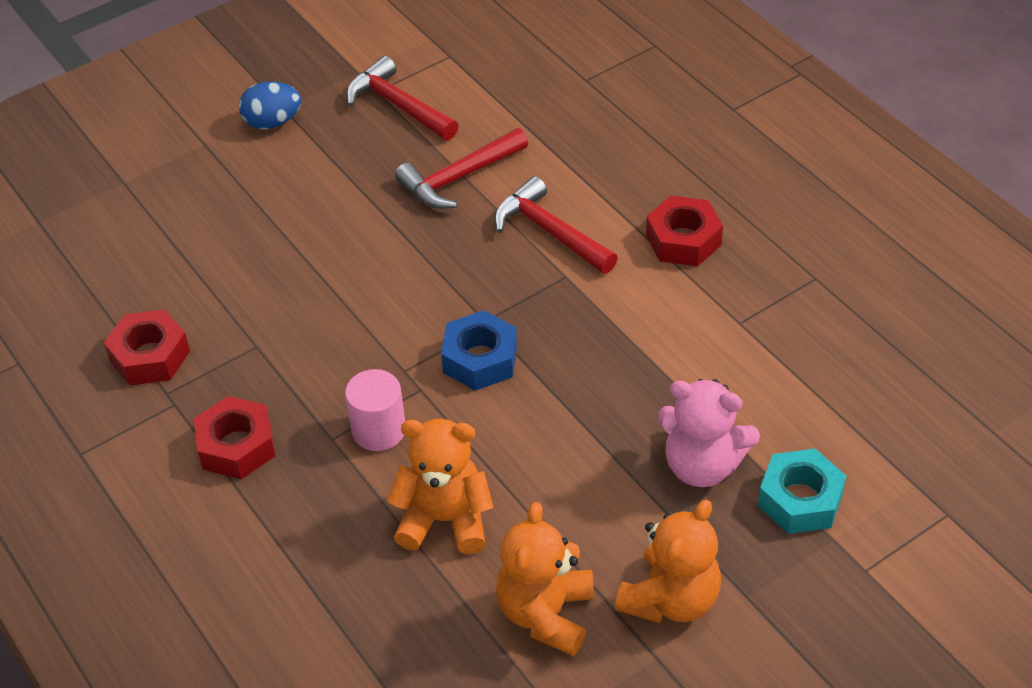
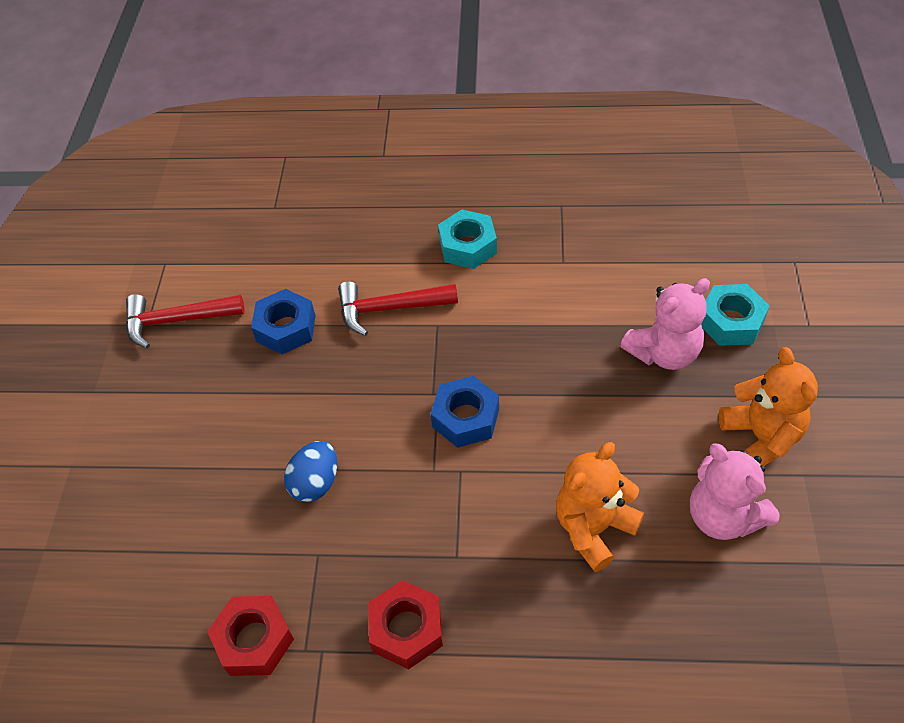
camera: 50 degrees left, 5 degrees up
blue egg [239,81,301,129] -> blue egg moved to [284,441,337,502]
pink cylinder [345,369,405,451] -> none
red hammer [395,128,528,209] -> blue nut [251,289,315,354]
orange teddy bear [496,502,594,656] -> pink teddy bear [690,443,780,540]
red nut [646,196,723,266] -> turquoise nut [438,209,497,269]

